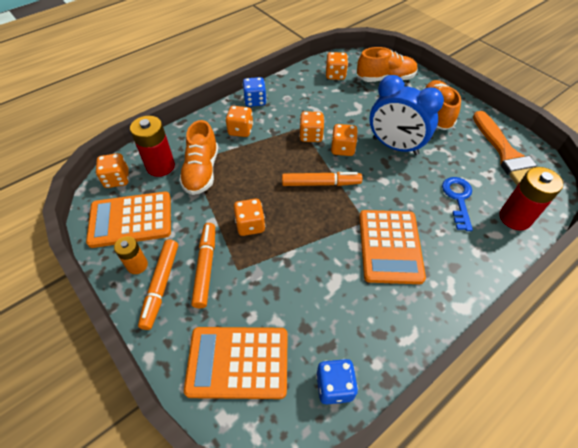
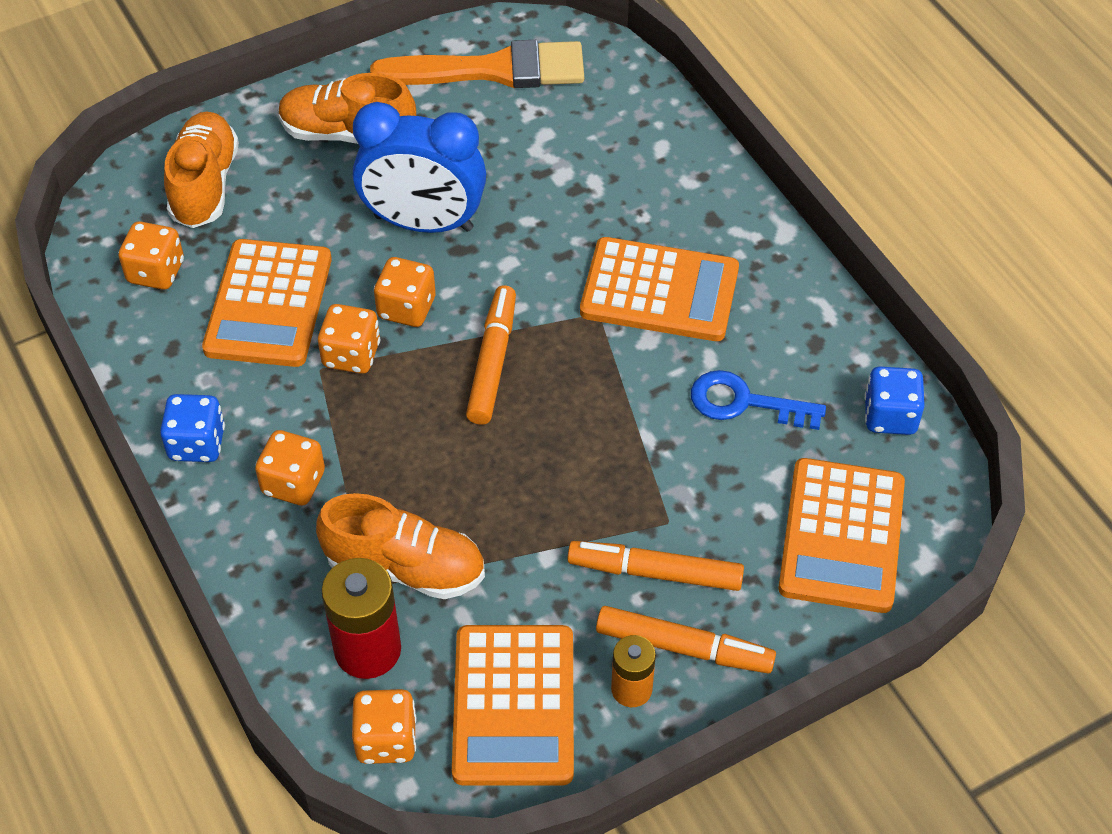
camera: 80 degrees left, 0 degrees up
orange dice [234,199,265,236] -> none
blue clock [370,75,444,155] -> blue clock turned 60 degrees clockwise [353,102,486,233]
blue key [442,177,473,231] -> blue key moved to [691,370,826,430]
red battery [499,167,563,231] -> none
none -> orange calculator [202,239,332,367]

